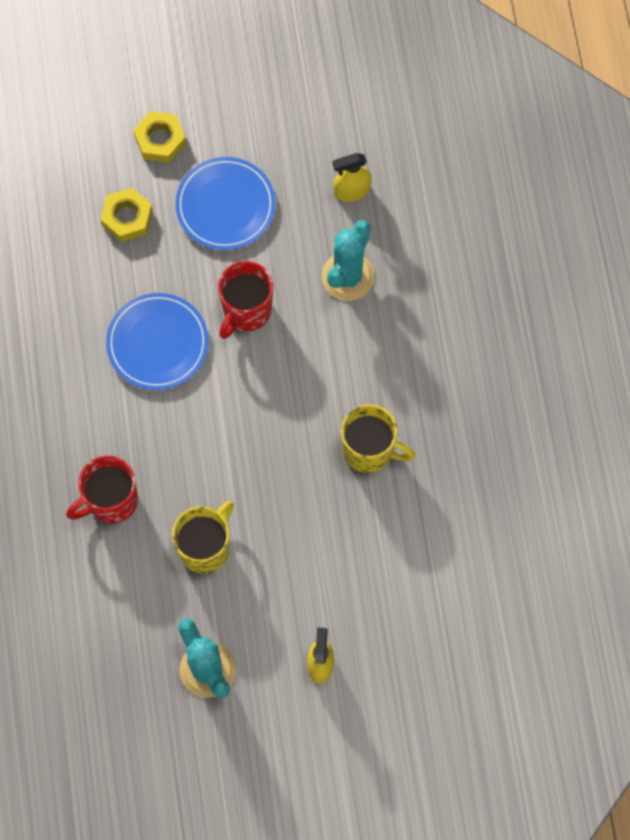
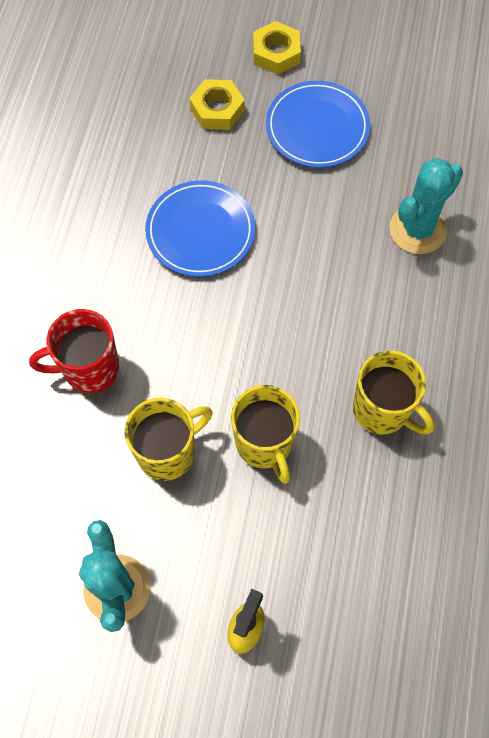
camera: 20 degrees right, 5 degrees down
red mug [218,261,273,339] -> none
yellow spray bottle [333,153,371,202] -> none
none -> yellow mug [231,385,300,484]

